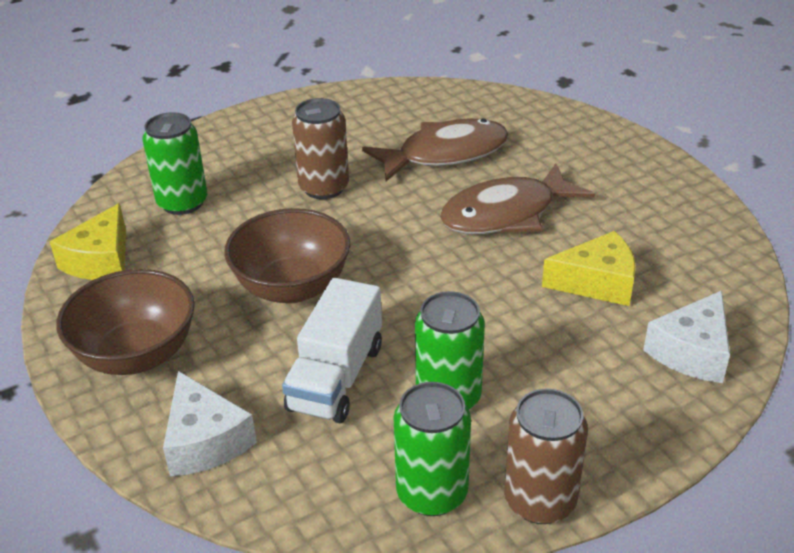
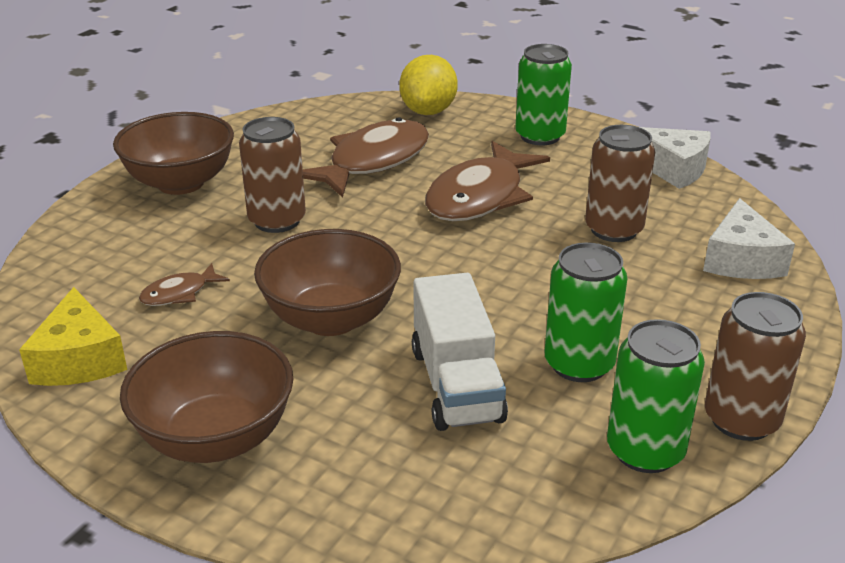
camera: 30 degrees left, 5 degrees down
green can [142,112,208,215] -> green can moved to [515,44,572,145]
white cheese [163,371,257,476] -> white cheese moved to [640,127,711,189]
yellow cheese [542,231,636,306] -> brown can [585,125,655,242]
none -> brown bowl [113,112,234,195]
none -> brown fish [139,263,230,306]
none -> yellow lemon [399,55,458,115]

